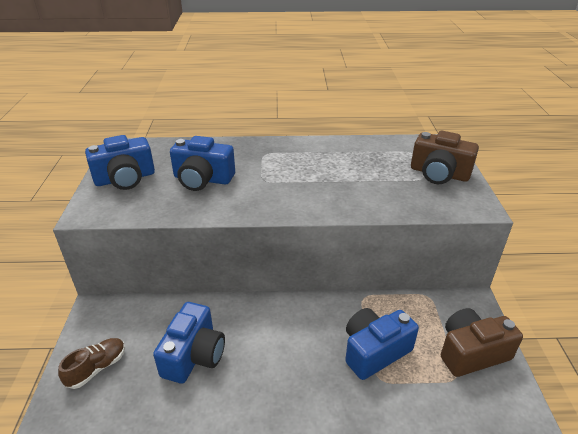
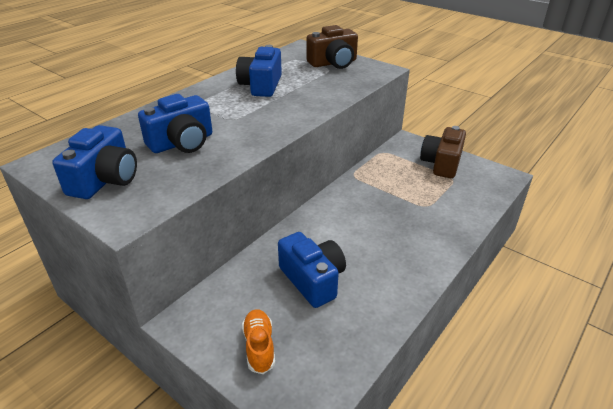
camera: 50 degrees left, 0 degrees up
brown shoe [58,338,125,389] -> orange shoe [242,309,275,374]
blue camera [345,308,419,380] -> blue camera moved to [236,45,282,97]

